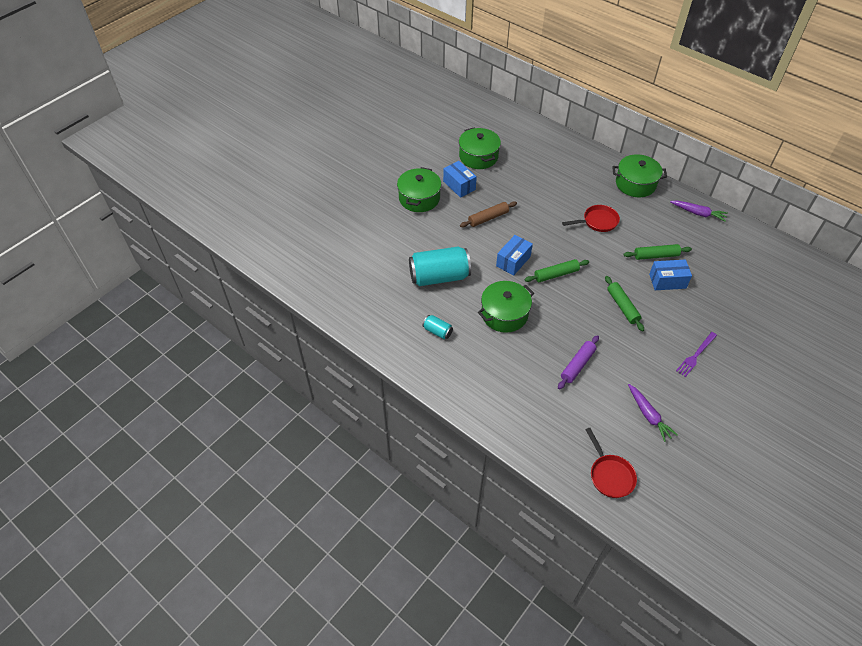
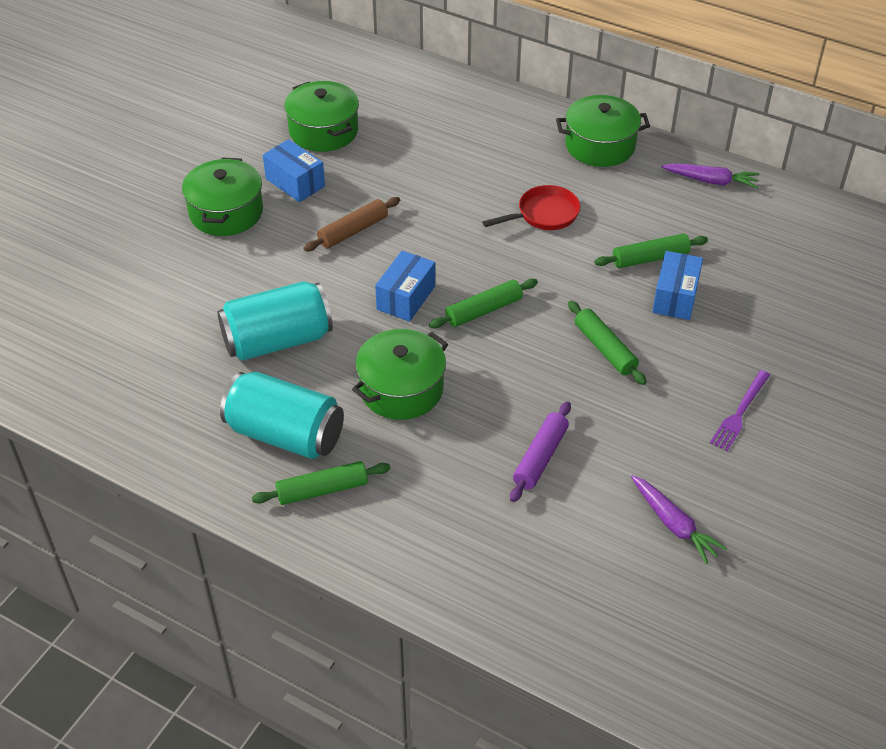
camera: 10 degrees left, 5 degrees down
turquoise can [423,315,453,339] -> turquoise can [220,372,344,459], size x2.18
red pan [585,428,637,498] -> none
blue box [649,259,692,290] -> blue box turned 60 degrees counterclockwise [652,251,703,320]
none -> green rolling pin [252,461,390,505]

